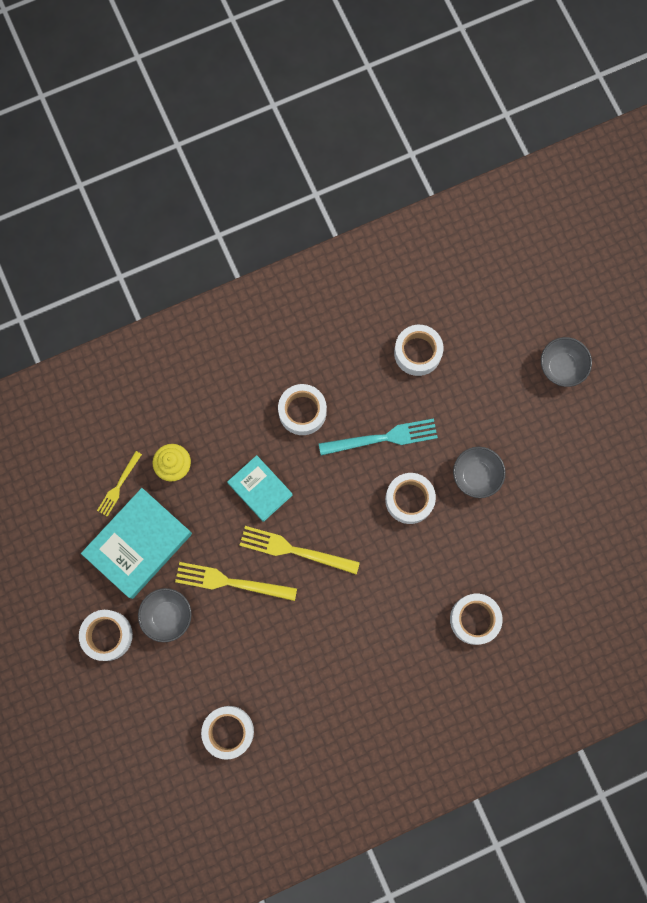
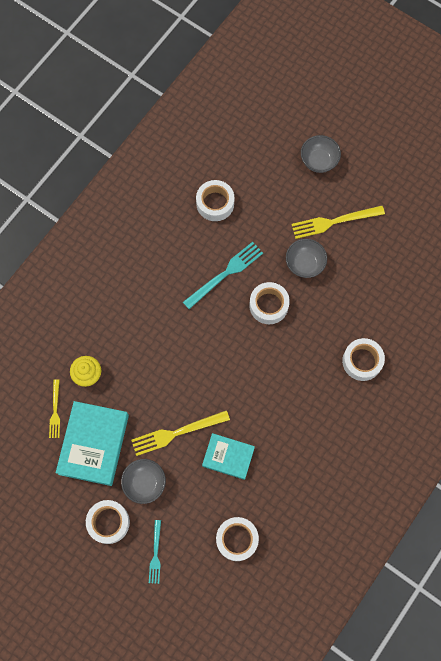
camera: 30 degrees left, 5 degrees down
turquoise book [227,455,293,522] -> turquoise book moved to [202,433,255,480]
yellow fork [239,526,360,574] -> yellow fork moved to [291,206,385,239]
white tape [278,384,327,435] -> none
none -> turquoise fork [149,520,161,584]

